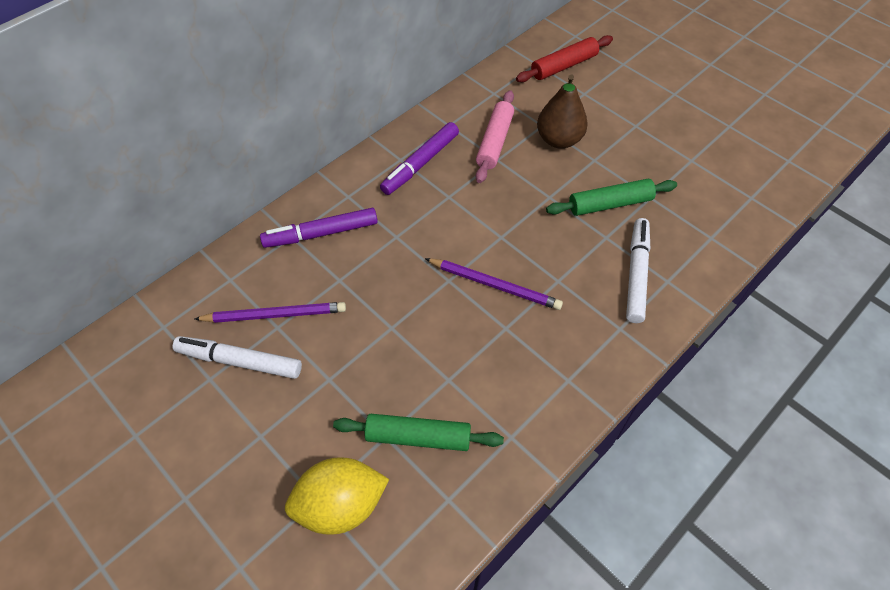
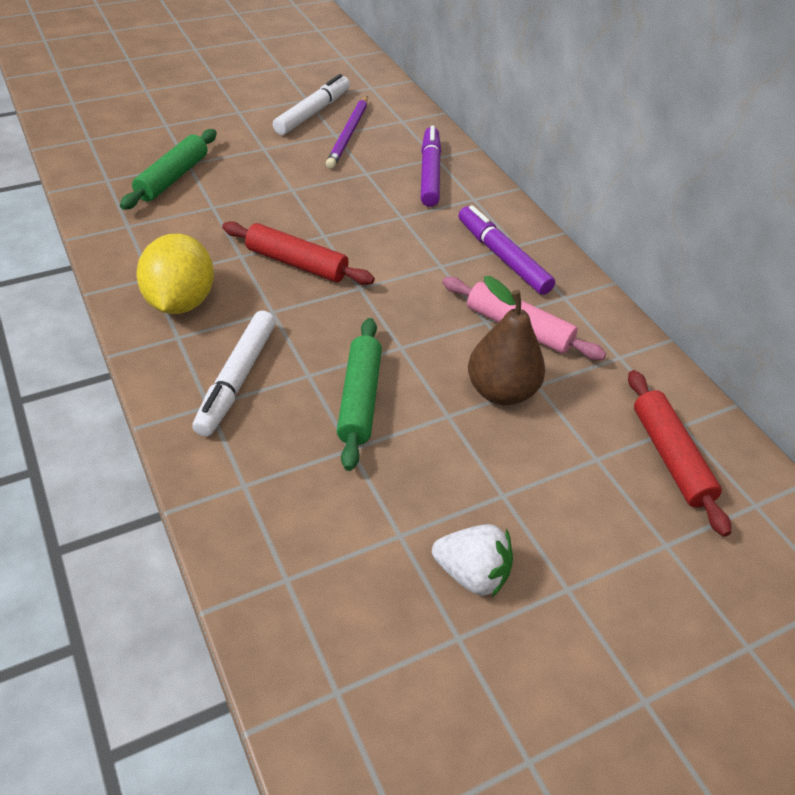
camera: 105 degrees right, 10 degrees down
yellow lemon [285,457,389,535] -> yellow lemon moved to [137,234,214,314]
purple pencil [425,258,563,310] -> red rolling pin [222,221,375,285]
white marker [626,218,650,323] -> white marker turned 75 degrees clockwise [192,311,276,437]
none -> white strawberry [432,524,513,598]

